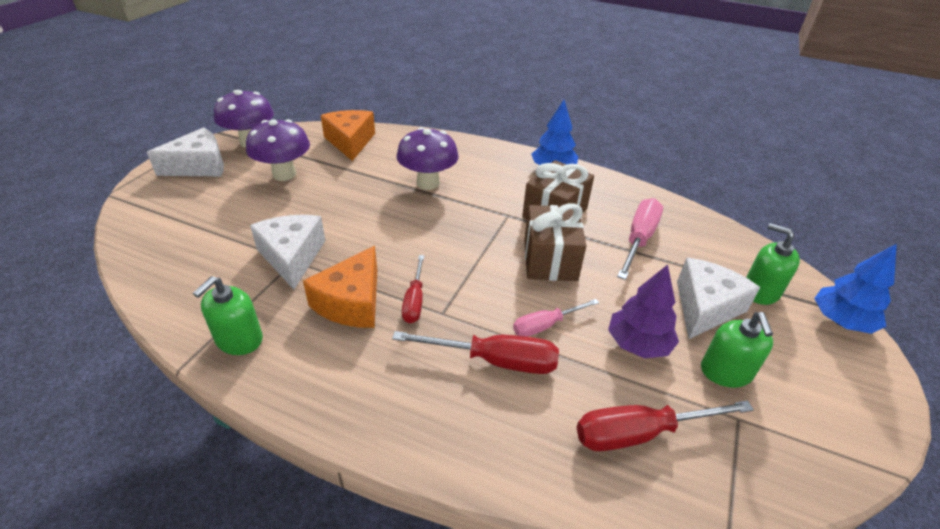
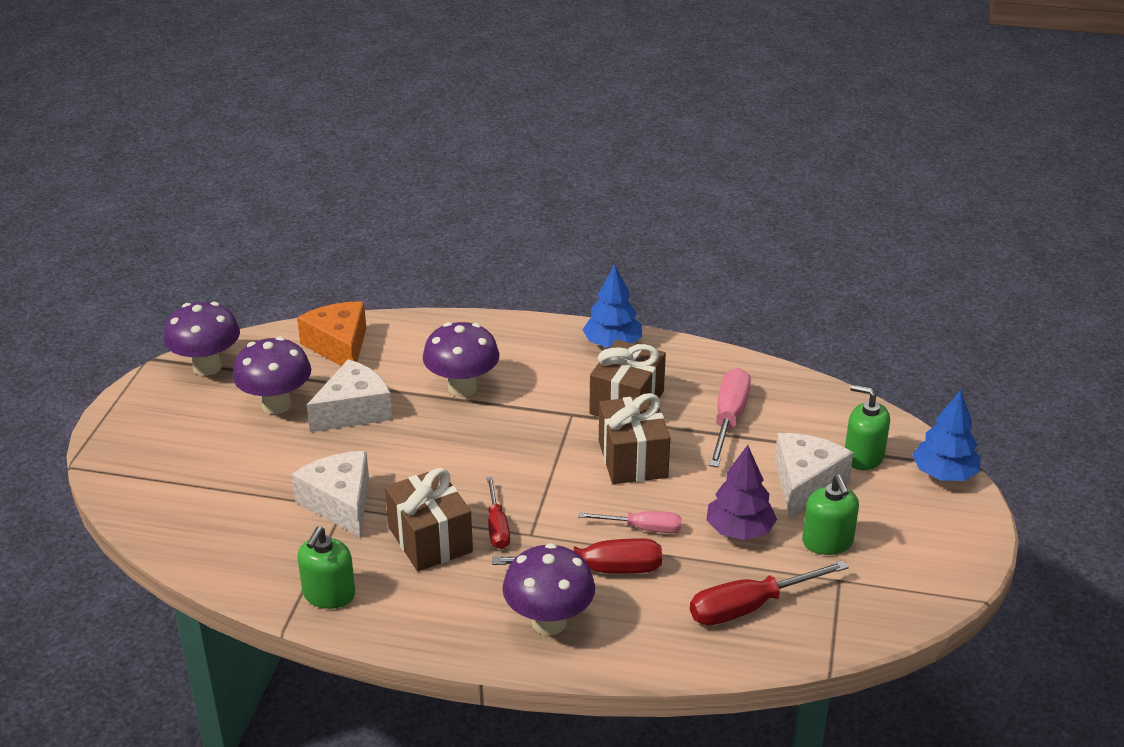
camera: 10 degrees left, 5 degrees down
white cheese [147,127,224,176] -> white cheese moved to [307,359,392,432]
orange cheese [303,246,377,328] -> brown gift [385,468,473,571]
pink screwdriver [513,299,599,337] -> pink screwdriver turned 135 degrees counterclockwise [578,511,681,533]
none -> purple mushroom [503,543,595,635]

